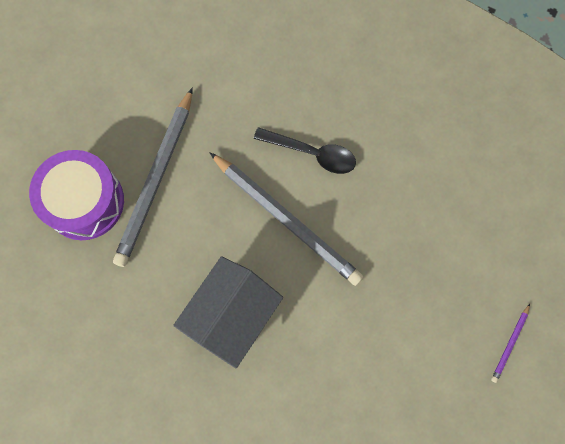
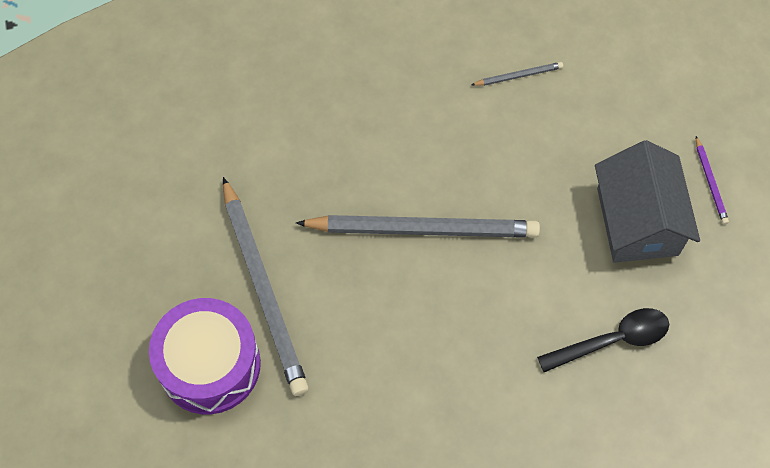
camera: 40 degrees left, 10 degrees down
grey house [173,256,283,368] -> grey house moved to [595,140,700,263]
black spoon [254,127,356,174] -> black spoon moved to [537,308,669,372]
none -> grey pencil [471,62,563,86]

